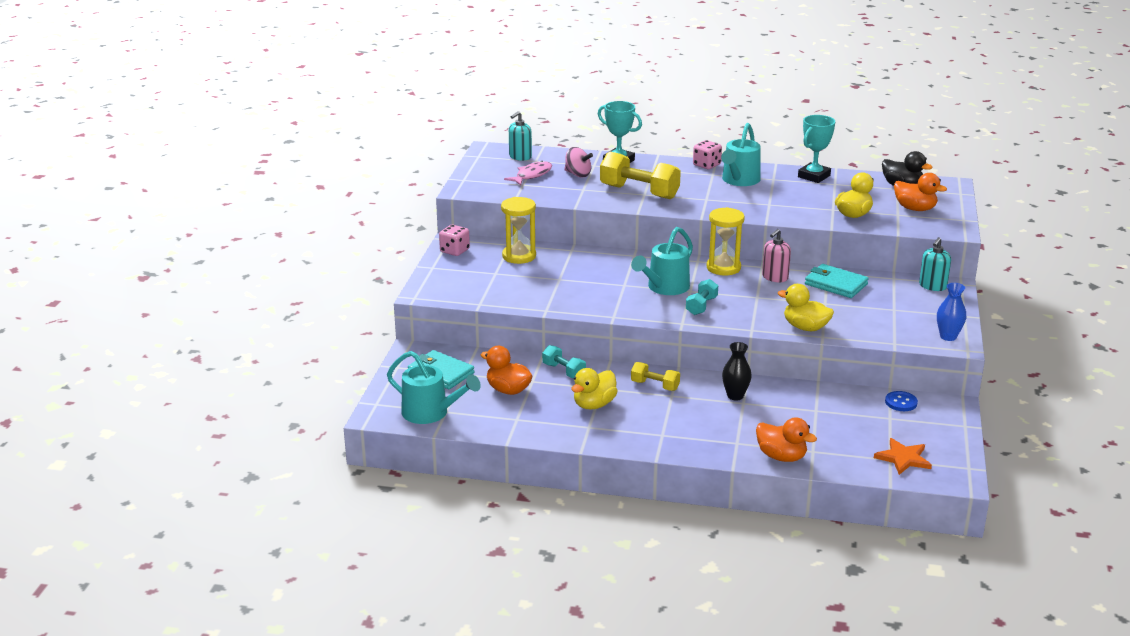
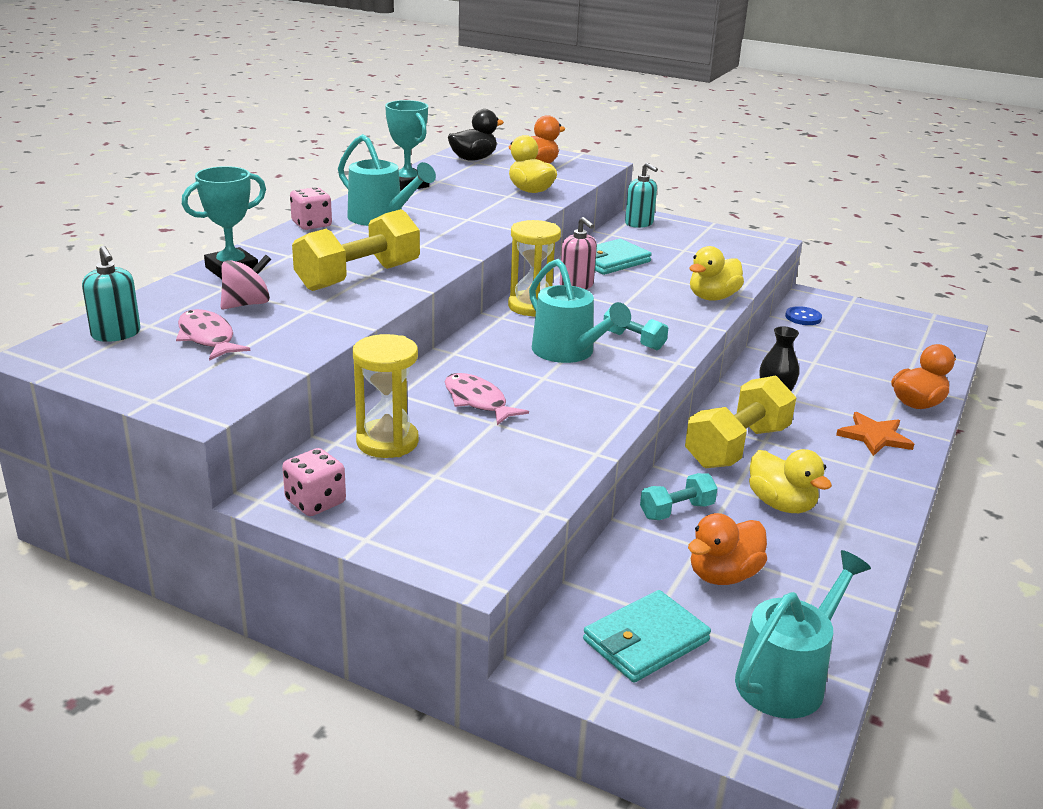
camera: 75 degrees left, 0 degrees up
yellow dumbbell [631,362,680,391] -> yellow dumbbell [685,376,796,468], size x1.87
orange star [874,438,932,475] -> orange star moved to [836,412,914,456]
blue vase [937,283,966,341] -> none
none -> pink fish [445,373,529,425]

